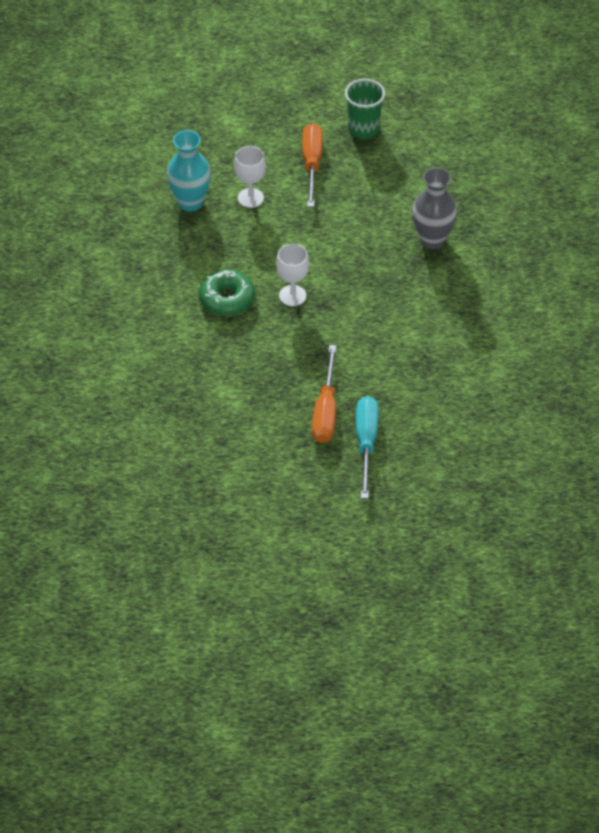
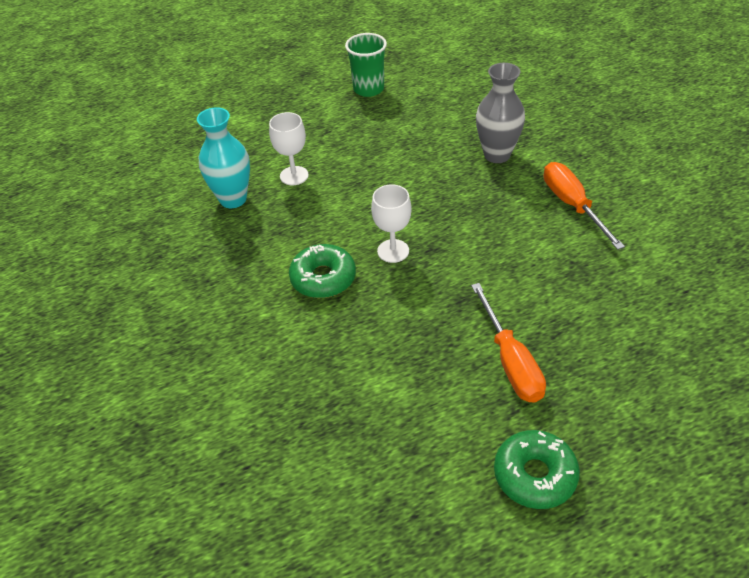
camera: 20 degrees left, 5 degrees down
orange screwdriver [302,123,323,207] -> orange screwdriver moved to [544,162,625,250]
turquoise screwdriver [356,396,379,499] -> none
none -> green donut [494,430,580,509]

